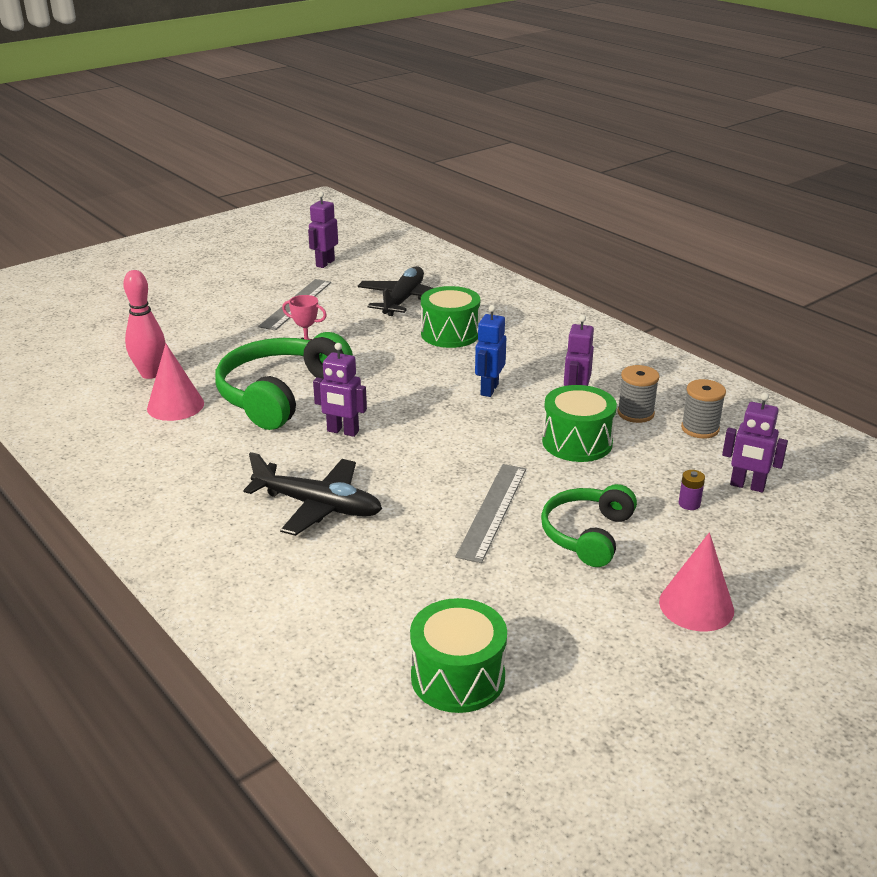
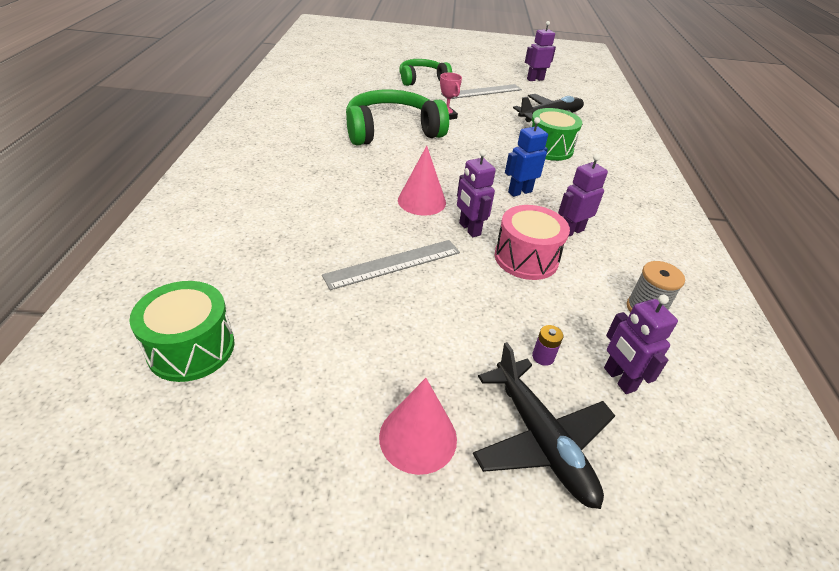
camera: 40 degrees right, 10 degrees up
pink bowling pin [123,270,166,379] -> none
pink cone [147,343,204,421] -> pink cone moved to [398,146,446,216]
black plane [243,452,382,536] -> black plane moved to [473,342,615,509]
purple robot [313,343,367,437] -> purple robot moved to [457,149,496,237]
green headphones [541,484,637,567] -> green headphones moved to [399,59,452,86]
green drum [542,385,617,462] -> pink drum [495,205,570,280]
grey spool [617,365,659,423] -> none

